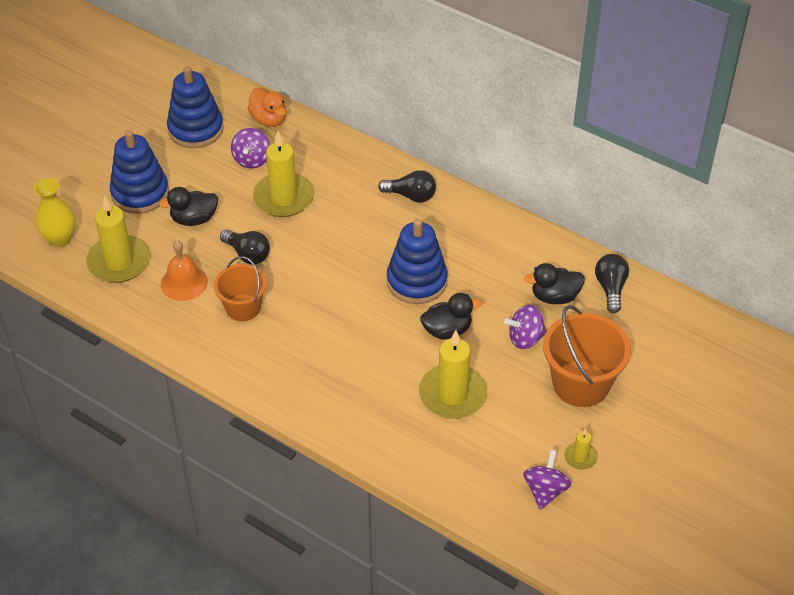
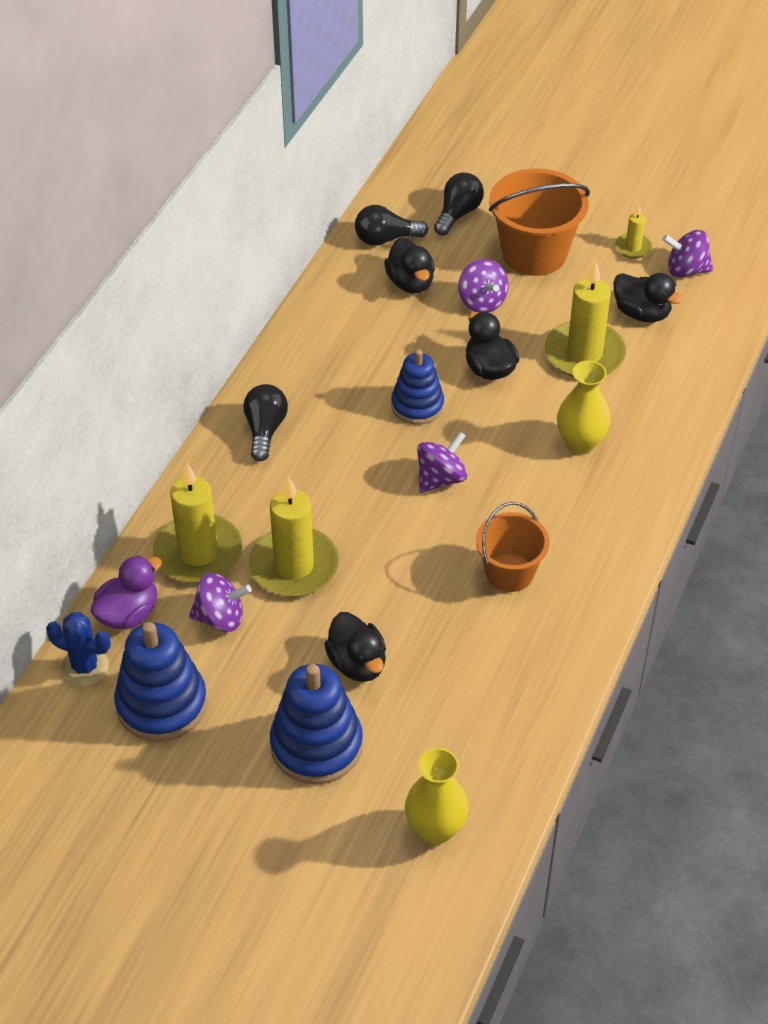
camera: 100 degrees left, 0 degrees up
yellow candle [86,195,150,283] -> yellow candle moved to [153,463,243,583]
orange bell [161,241,208,301] -> none
black light bulb [220,229,270,264] -> black light bulb moved to [434,172,484,236]
orange duck [247,88,286,127] -> purple duck [90,555,162,629]
blue stacking toy [387,219,448,304] -> blue stacking toy [391,349,444,425], size x0.67
none -> blue cactus [46,612,111,686]
none -> purple spinning top [417,431,467,493]
none -> yellow vase [557,360,611,454]
none -> black duck [613,273,683,322]

